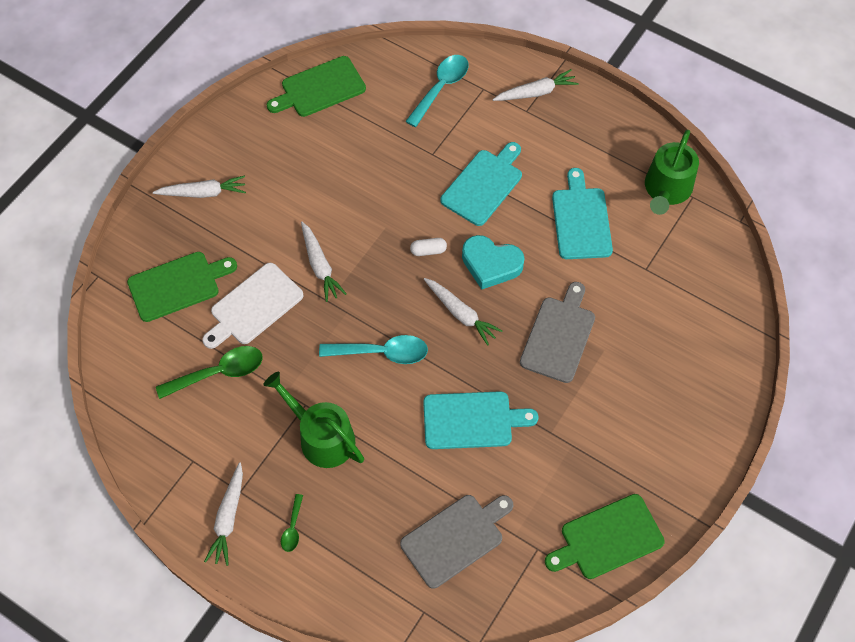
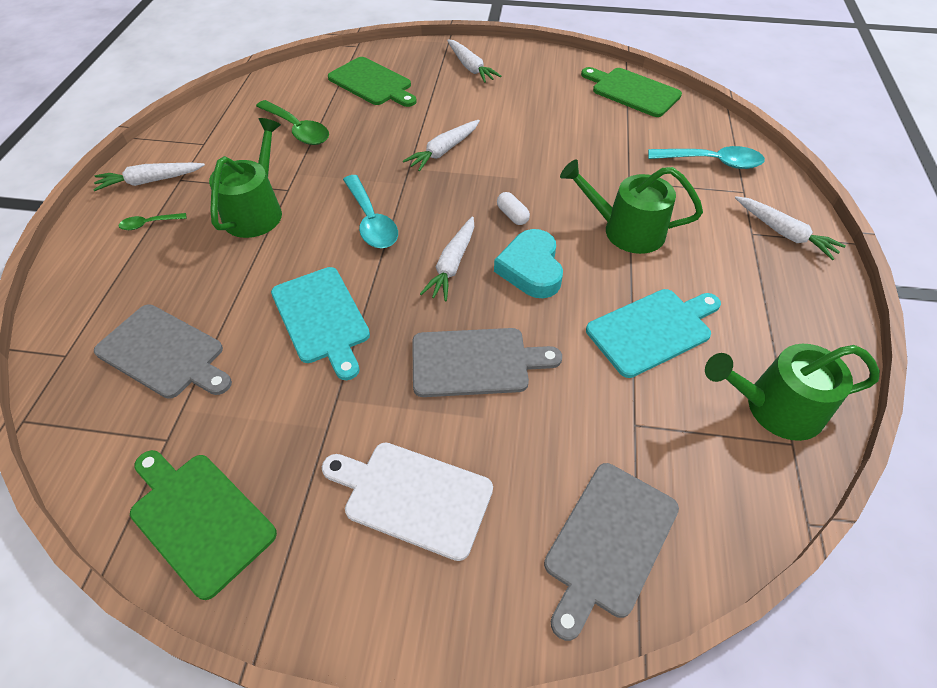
camera: 65 degrees right, 10 degrees down
white cutting board [202,263,304,349] -> white cutting board moved to [322,443,493,561]
turquoise cutting board [440,142,522,226] -> green watering can [560,160,703,254]
none -> grey cutting board [544,463,679,641]

